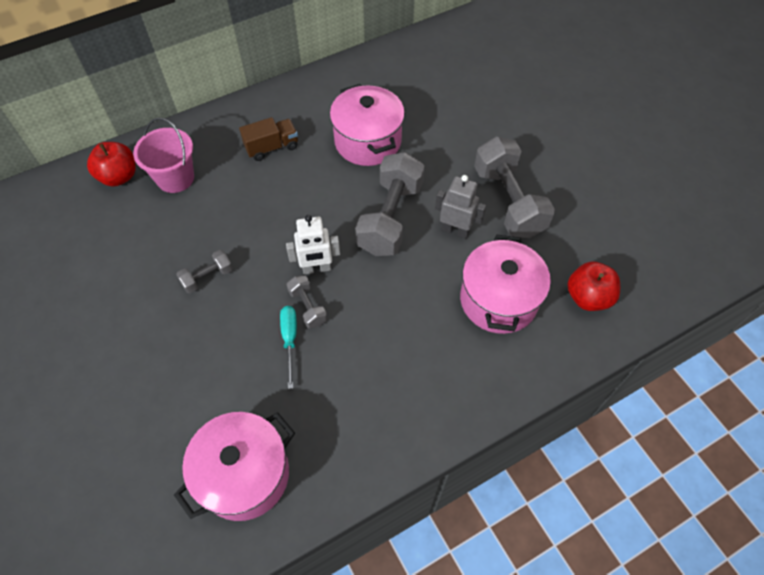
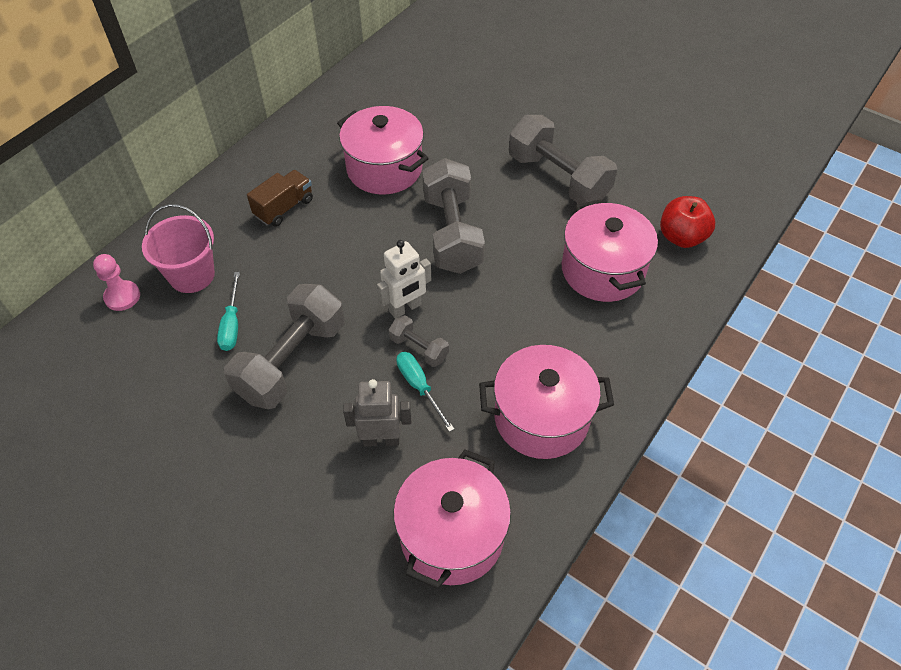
camera: 25 degrees left, 5 degrees down
red apple [87,142,136,187] -> pink pawn [93,254,140,311]
grey dumbbell [176,250,233,293] -> grey dumbbell [224,284,345,409], size x2.09
grey robot [435,175,486,239] -> grey robot moved to [343,379,411,447]
none -> turquoise screwdriver [217,272,240,351]
none -> pink pot [479,345,614,459]

